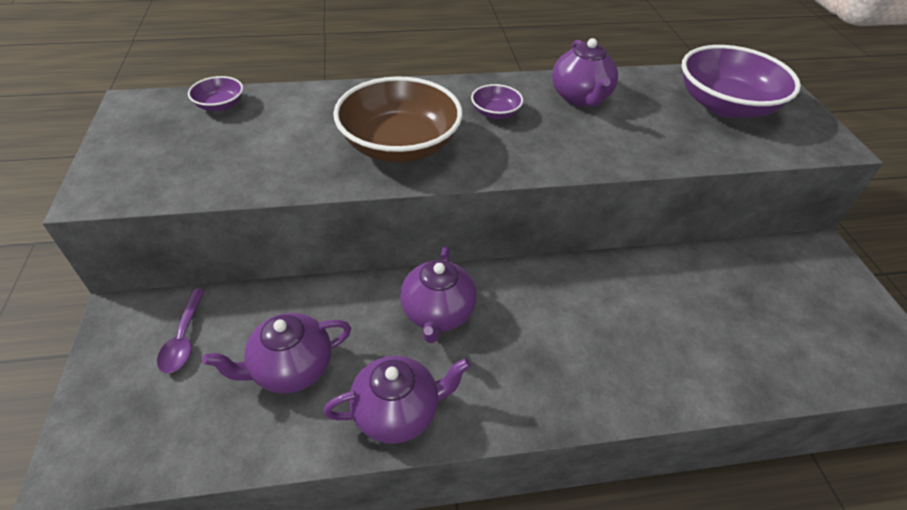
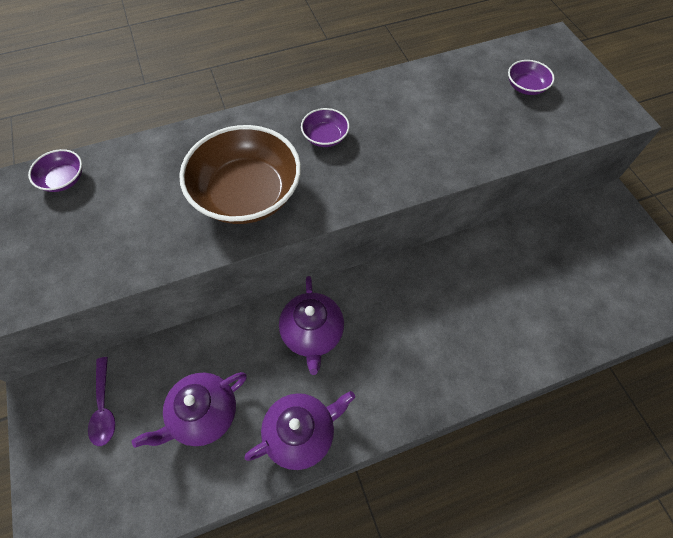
camera: 10 degrees left, 15 degrees up
purple teapot [552,38,618,107] -> none
purple bowl [682,45,801,118] -> purple bowl [508,60,555,95], size x0.45

